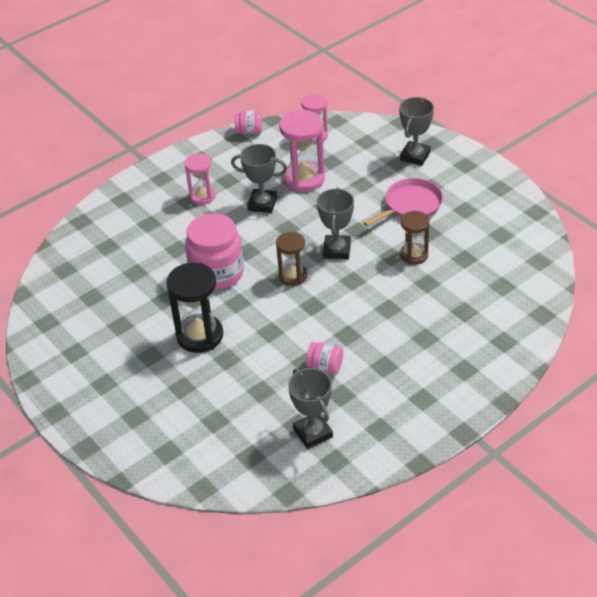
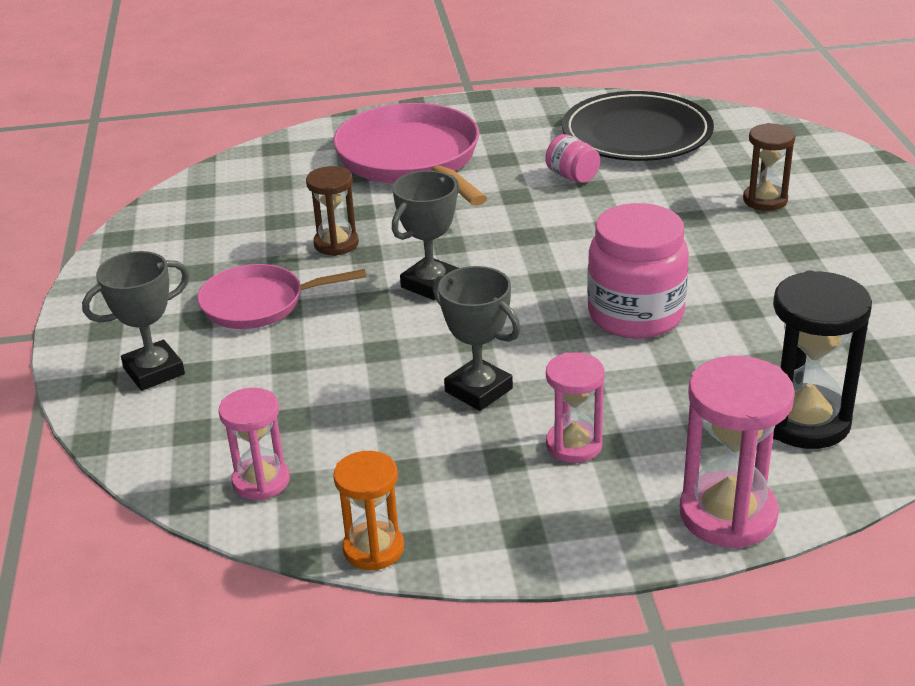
camera: 150 degrees left, 10 degrees down
black hourglass [166,263,223,353] -> black hourglass moved to [773,270,872,449]
pink jar [234,110,262,134] -> orange hourglass [333,451,404,571]
brown hourglass [276,232,307,286] -> brown hourglass moved to [743,123,796,211]
pink hourglass [279,110,325,192] -> pink hourglass moved to [680,356,795,549]
grey trophy [288,368,333,449] -> black plate [562,91,714,161]
none -> pink pan [333,103,487,206]

